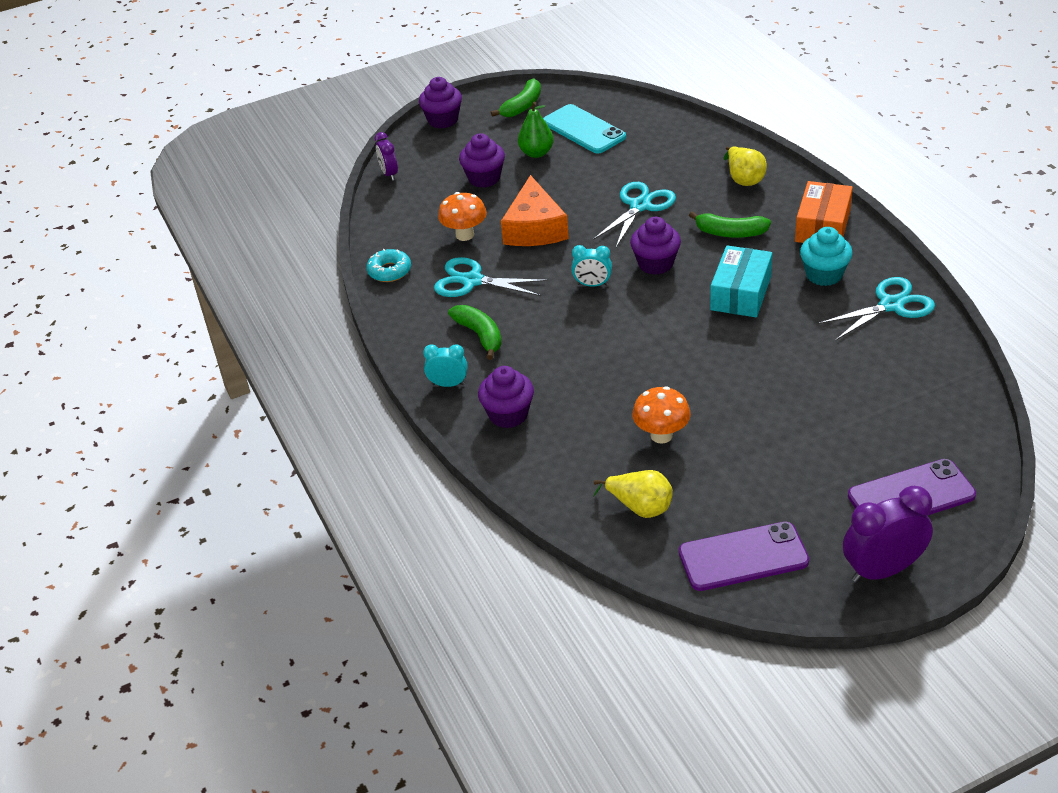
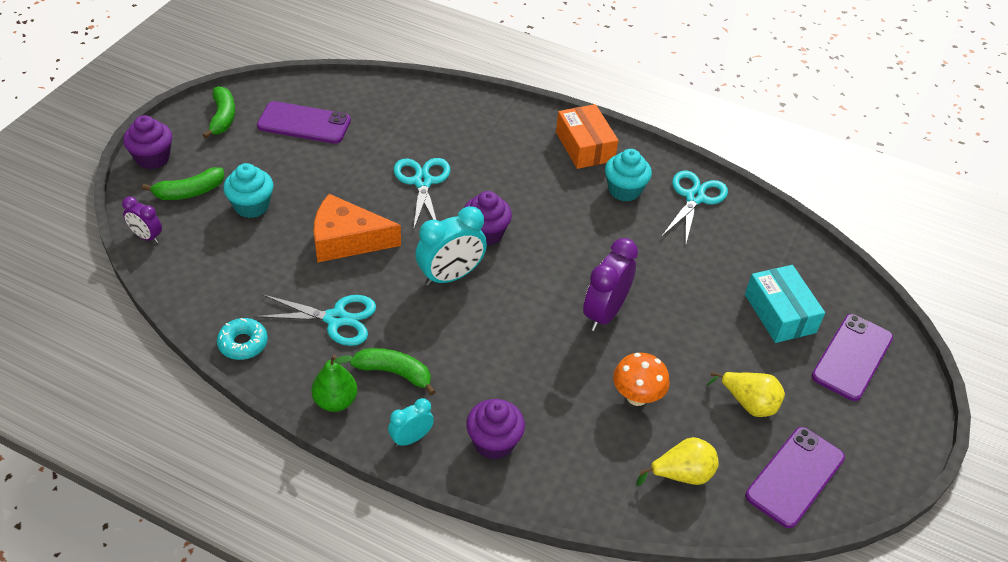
camera: 45 degrees left, 5 degrees up
turquoise scissors [434,257,548,297] -> turquoise scissors turned 150 degrees counterclockwise [254,294,376,346]
orange mushroom [438,192,487,241] -> none
purple cupcake [459,134,505,188] -> turquoise cupcake [223,163,274,218]
orange cheese [501,175,569,246] -> orange cheese turned 135 degrees clockwise [314,194,401,262]
green pear [518,102,554,158] -> green pear moved to [311,355,358,412]
turquoise phone [543,104,626,153] -> purple phone [257,101,351,144]
turquoise clock [571,245,612,287] -> turquoise clock [415,206,487,286], size x1.76
green banana [689,211,771,238] -> green banana moved to [142,167,224,200]
turquoise box [710,245,773,317] -> turquoise box moved to [745,265,825,343]
yellow pear [724,146,767,186] -> yellow pear moved to [706,372,785,417]
purple clock [843,486,933,583] -> purple clock moved to [583,238,638,331]

